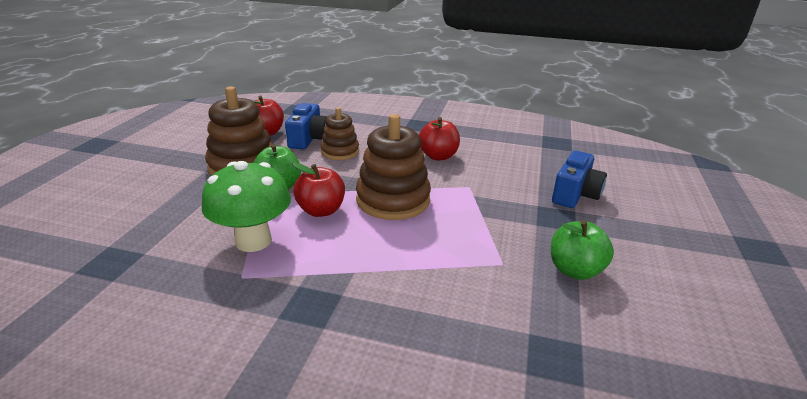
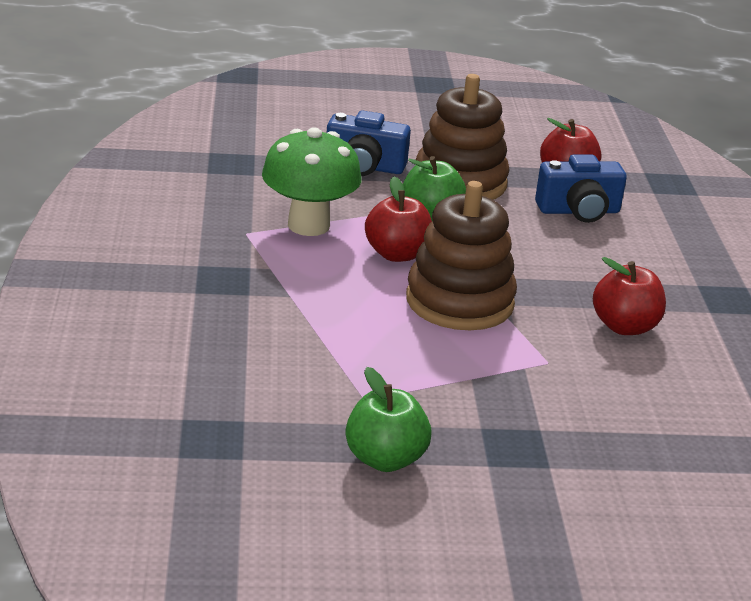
camera: 70 degrees right, 0 degrees up
brown stacking toy [321,107,359,160] -> none
blue camera [552,151,607,208] -> blue camera moved to [327,110,411,176]

